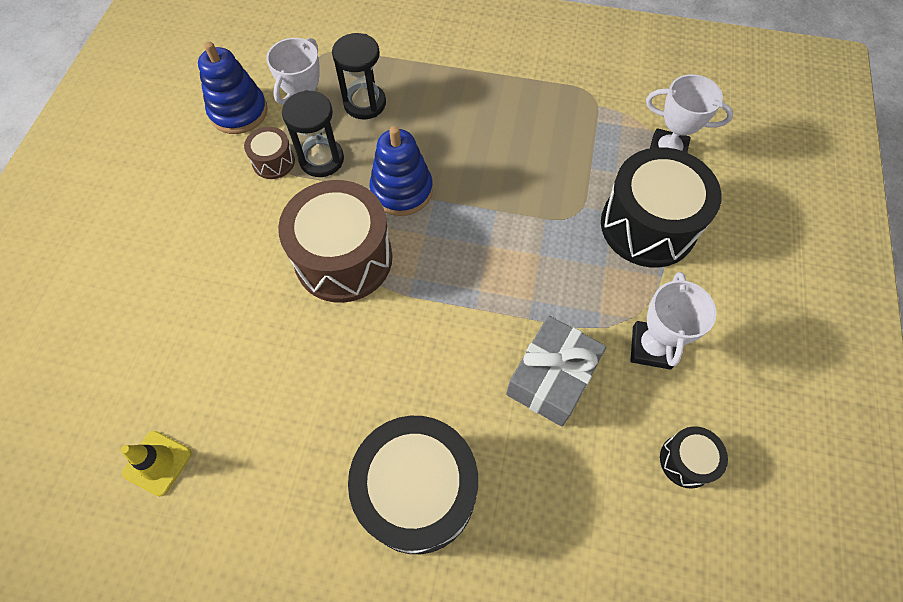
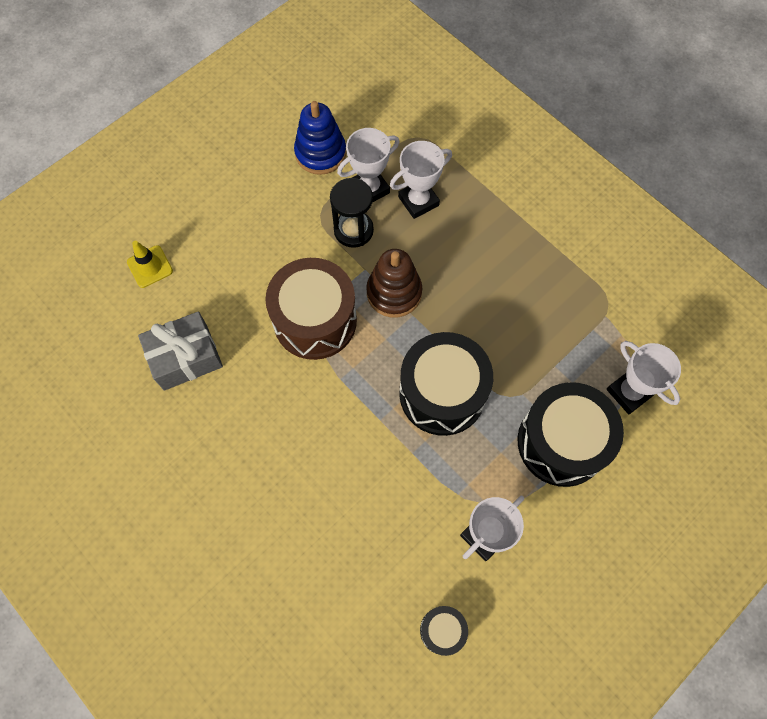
camera: 35 degrees right, 5 degrees up
yellow traffic cone [121,431,191,496] -> yellow traffic cone moved to [127,241,173,288]
brown drum [244,127,295,179] -> none
black hourglass [332,33,386,119] -> white trophy [390,141,452,219]
black drum [348,416,478,554] -> black drum moved to [399,332,493,436]
blue stacking toy [370,126,433,216] -> brown stacking toy [366,249,422,318]
grey gift [506,316,606,427] -> grey gift moved to [138,311,223,391]

